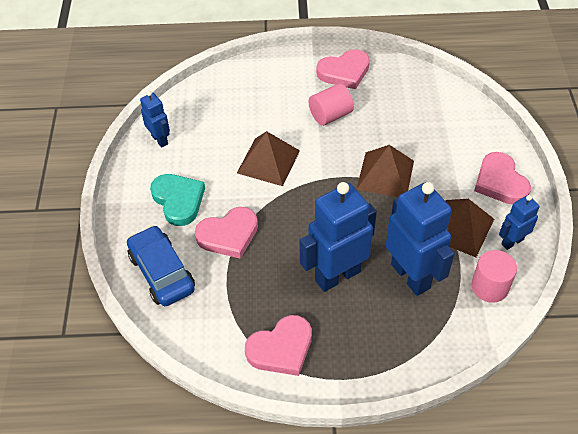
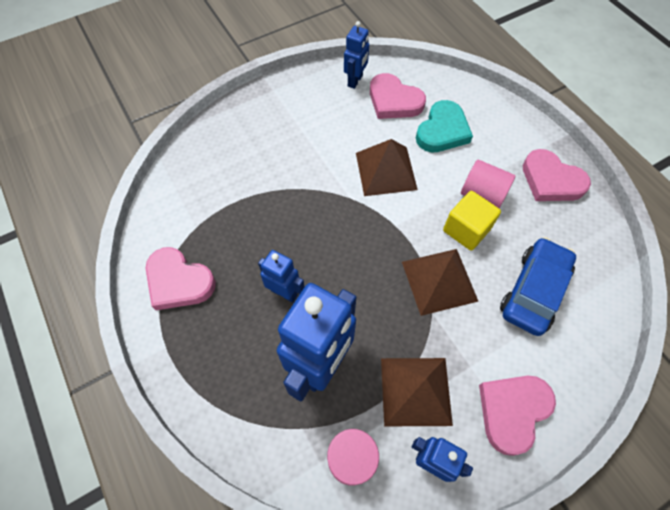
camera: 60 degrees right, 10 degrees up
blue car [127,225,195,306] -> blue car moved to [500,237,576,336]
turquoise heart [150,174,205,226] -> turquoise heart moved to [416,100,473,153]
pink heart [195,207,258,259] -> pink heart moved to [370,73,426,119]
blue robot [299,182,377,292] -> blue robot [258,250,304,303], size x0.52
none -> yellow cube [443,191,501,250]

